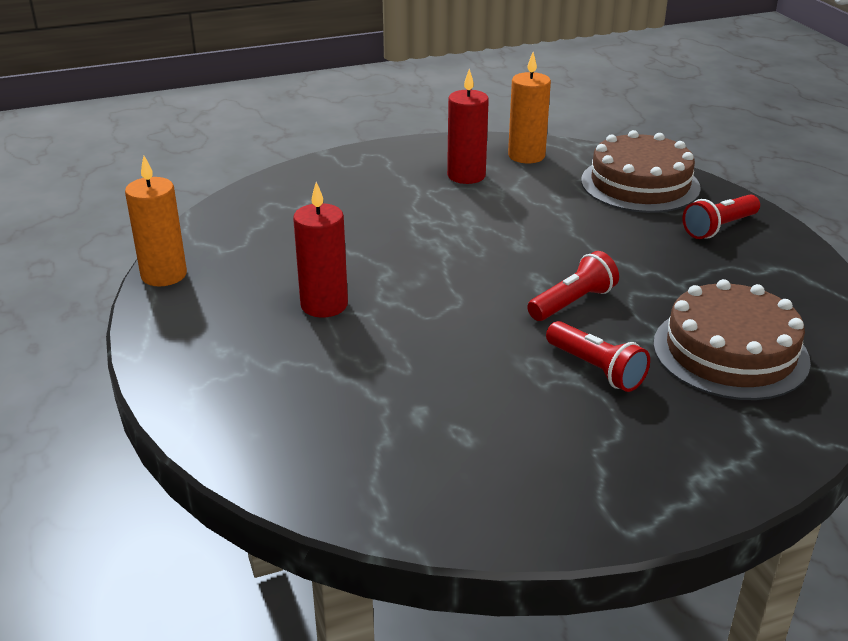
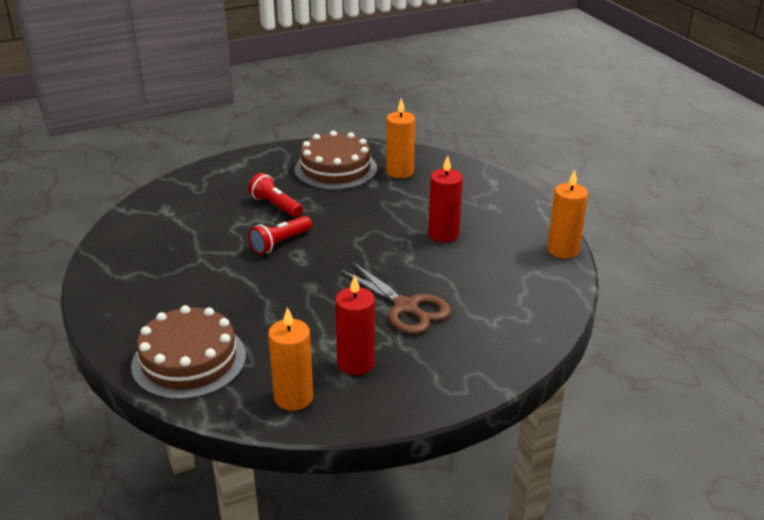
camera: 175 degrees right, 0 degrees up
brown cake [653,279,811,400] -> brown cake moved to [294,131,377,190]
red flashlight [682,195,760,239] -> none
none -> brown scissors [339,261,451,334]
none -> orange candle [386,98,415,178]

